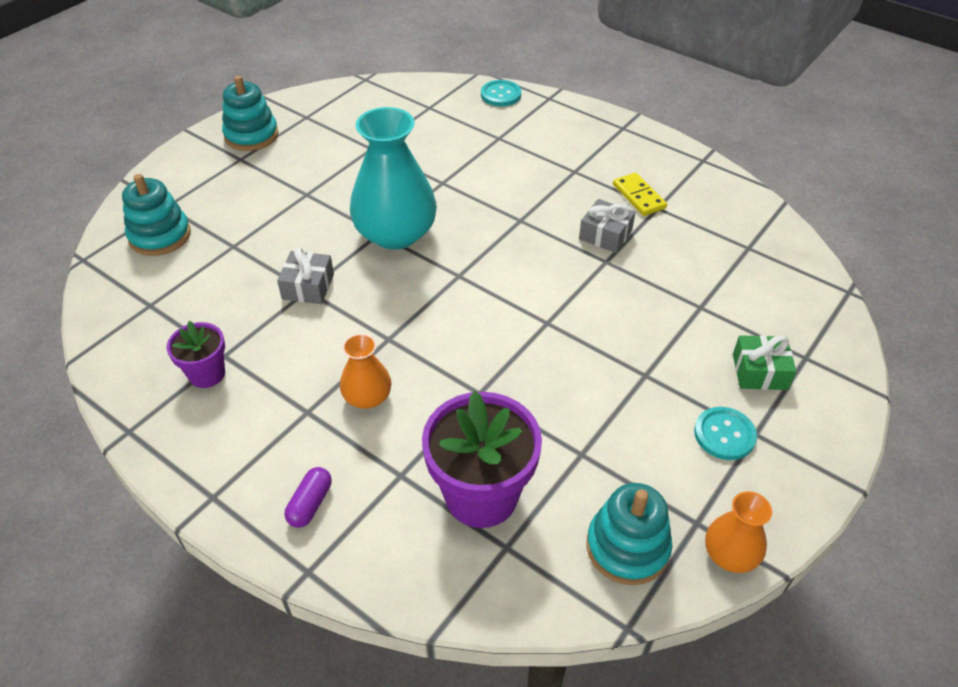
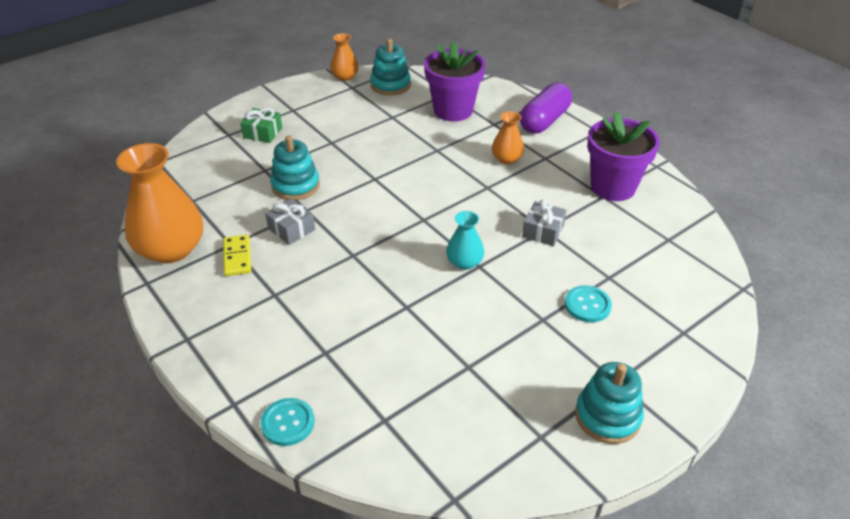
camera: 165 degrees left, 5 degrees down
turquoise stacking toy [122,174,191,256] -> turquoise stacking toy moved to [270,135,320,200]
purple flower pot [167,321,225,388] -> purple flower pot [587,112,660,201], size x1.83
purple capsule [285,467,332,528] -> purple capsule [520,83,572,134], size x2.05
turquoise vase [350,107,437,250] -> turquoise vase [446,211,484,270], size x0.50
turquoise button [694,407,757,460] -> turquoise button moved to [565,285,612,322]
none -> orange vase [116,143,203,263]

